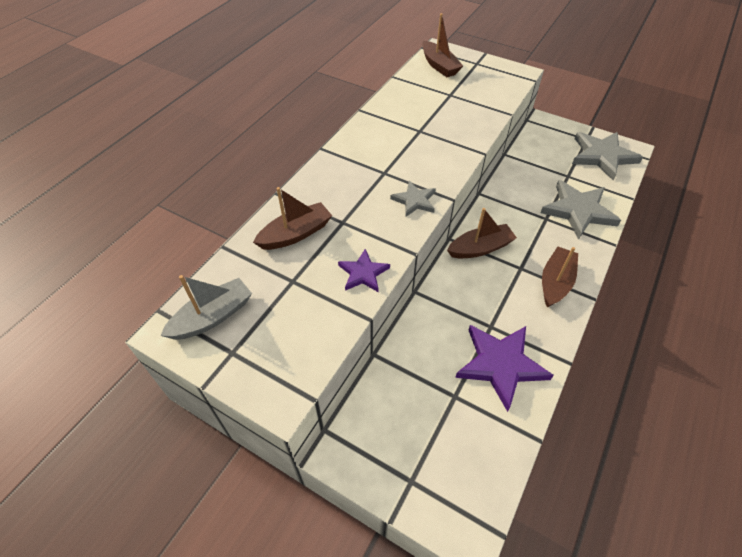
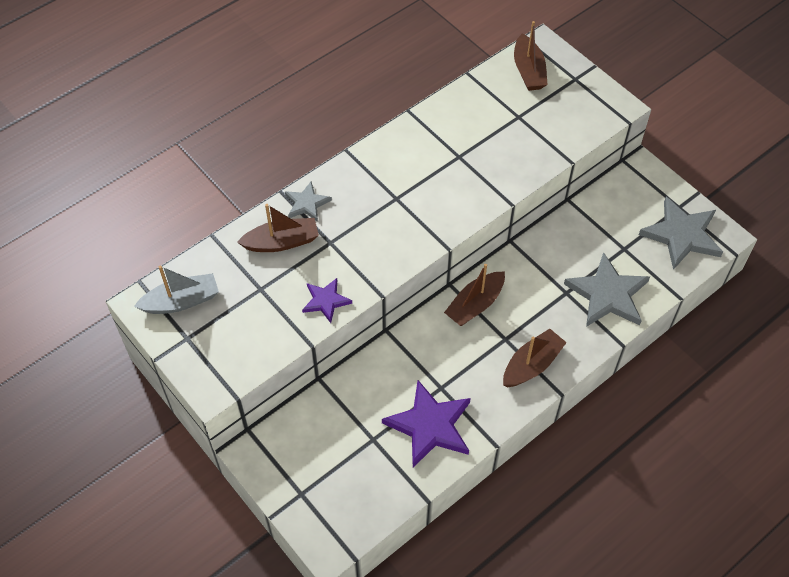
camera: 20 degrees right, 5 degrees up
grey star [390,181,436,217] -> grey star moved to [285,181,332,222]
brown boat [447,208,517,258] -> brown boat turned 135 degrees clockwise [444,264,505,326]

